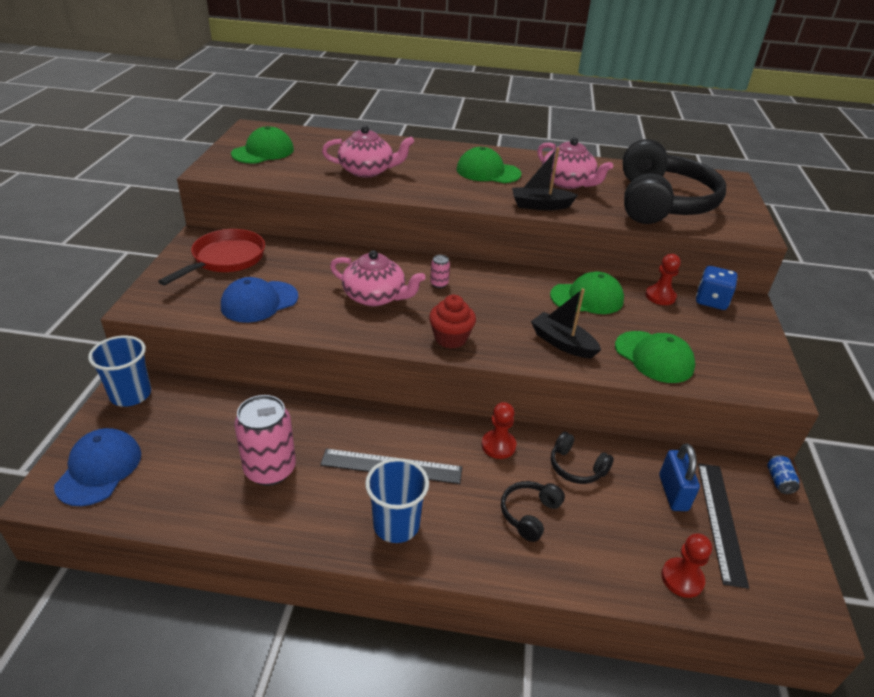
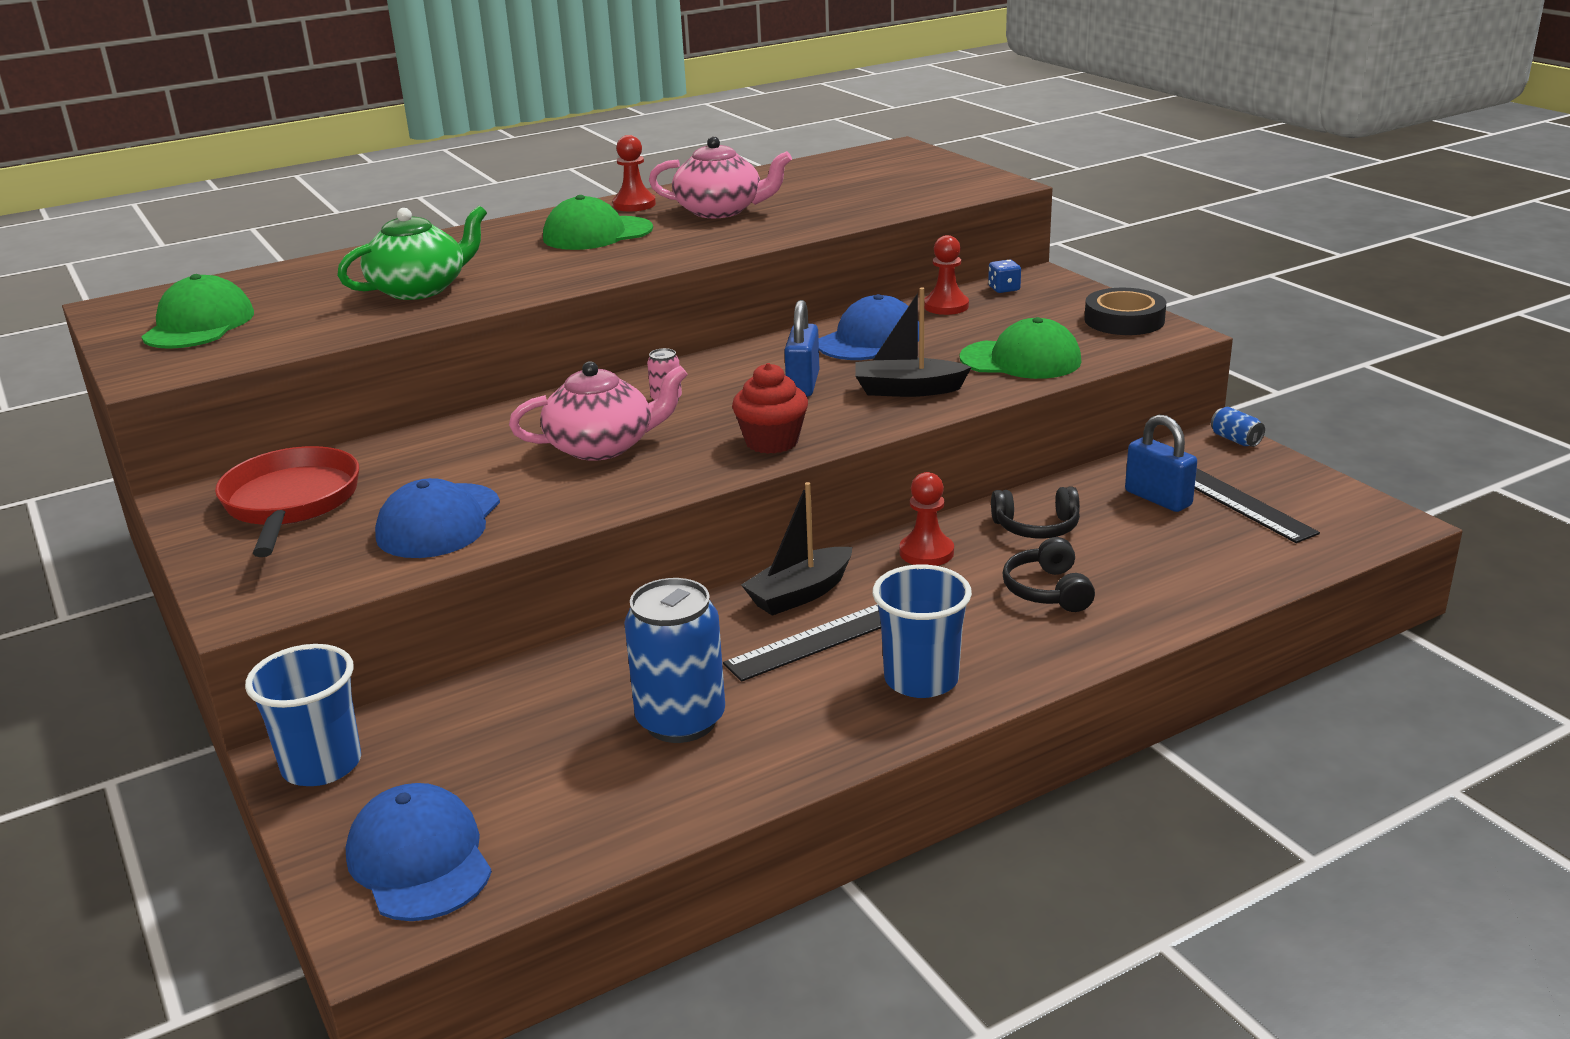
camera: 35 degrees left, 10 degrees down
pink can [234,395,296,486] -> blue can [624,578,725,743]
pink teapot [322,125,414,178] -> green teapot [337,206,487,300]
black boat [512,147,578,210] -> black boat moved to [741,482,852,616]
green cap [550,272,624,314] -> blue cap [819,294,919,360]
black headphones [623,139,726,224] -> none
red pawn [661,534,712,598] -> red pawn moved to [613,135,656,211]
blue dice [696,266,737,310] -> blue dice [988,260,1021,293], size x0.57
none -> blue padlock [784,300,819,397]
none -> black tape [1084,288,1166,335]

